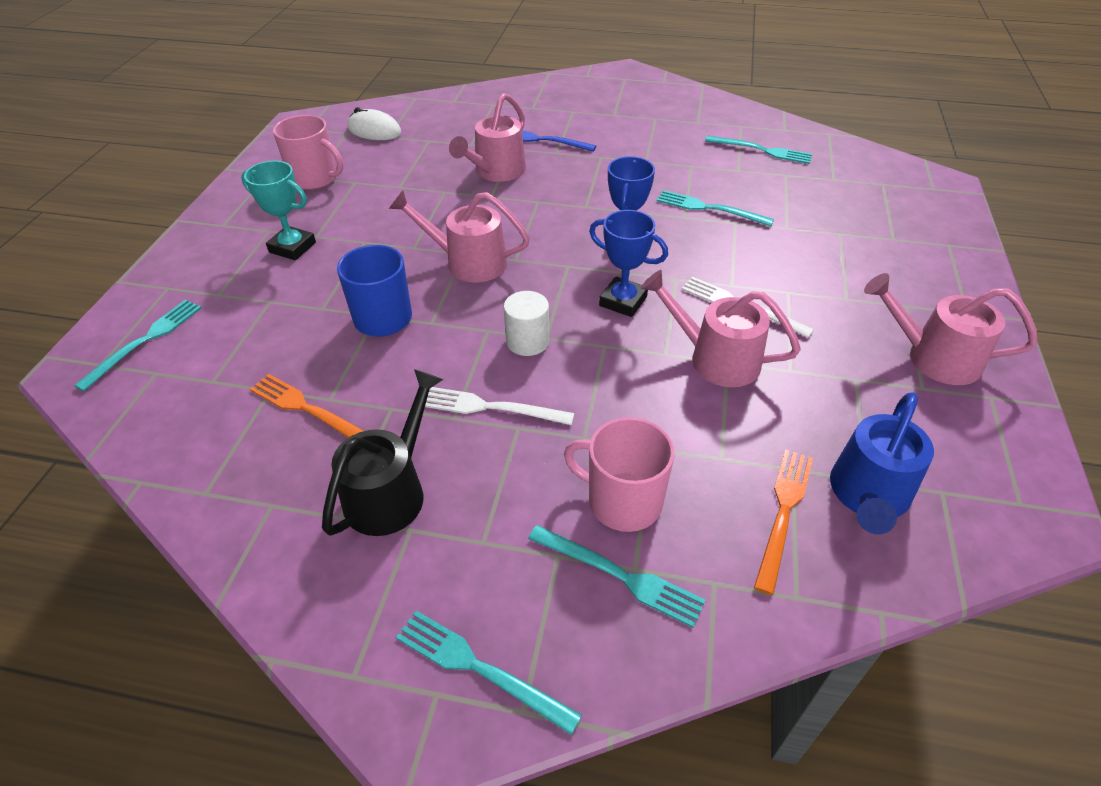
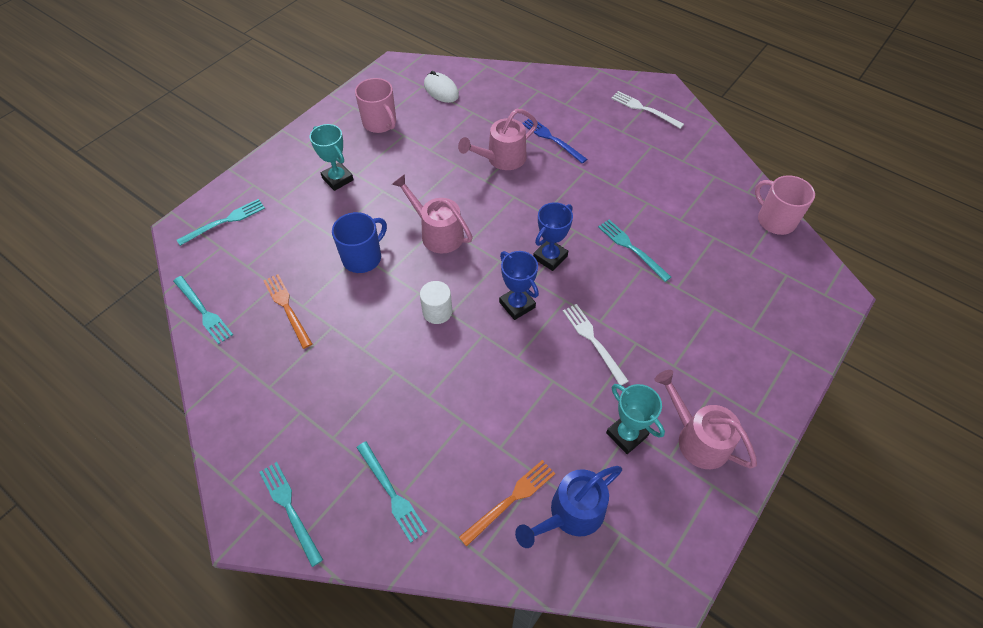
camera: 25 degrees right, 10 degrees up
black watering can [322,369,444,536] -> none
white fork [425,387,575,425] -> white fork moved to [611,91,684,129]
pink mug [564,417,674,532] -> pink mug moved to [755,175,815,235]
pink watering can [641,270,801,387] -> none
turquoise fork [705,136,812,164] -> turquoise fork moved to [173,276,233,344]
none -> turquoise trophy [606,384,665,454]

